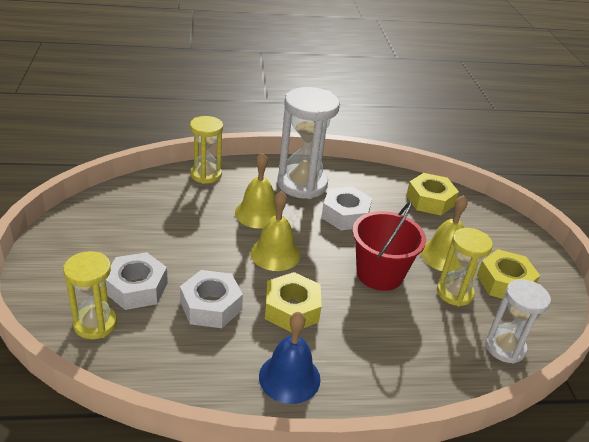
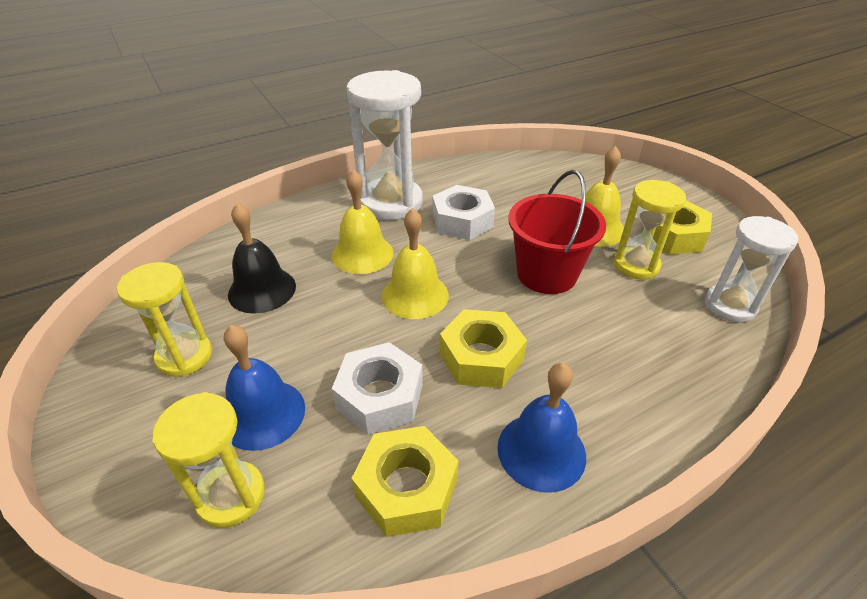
camera: 20 degrees left, 5 degrees up
white nut [106,252,168,310] -> blue bell [224,325,305,451]
yellow hourglass [190,116,223,184] -> yellow hourglass moved to [117,262,212,377]
yellow nut [406,173,459,215] -> yellow nut moved to [351,426,459,537]
none -> black bell [228,203,296,314]

